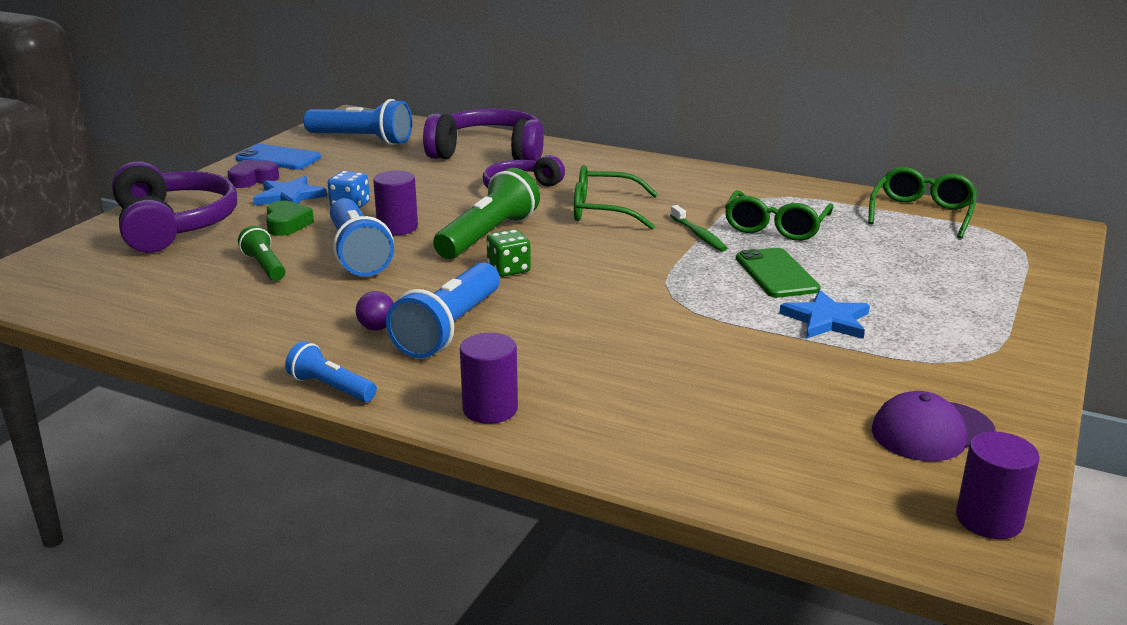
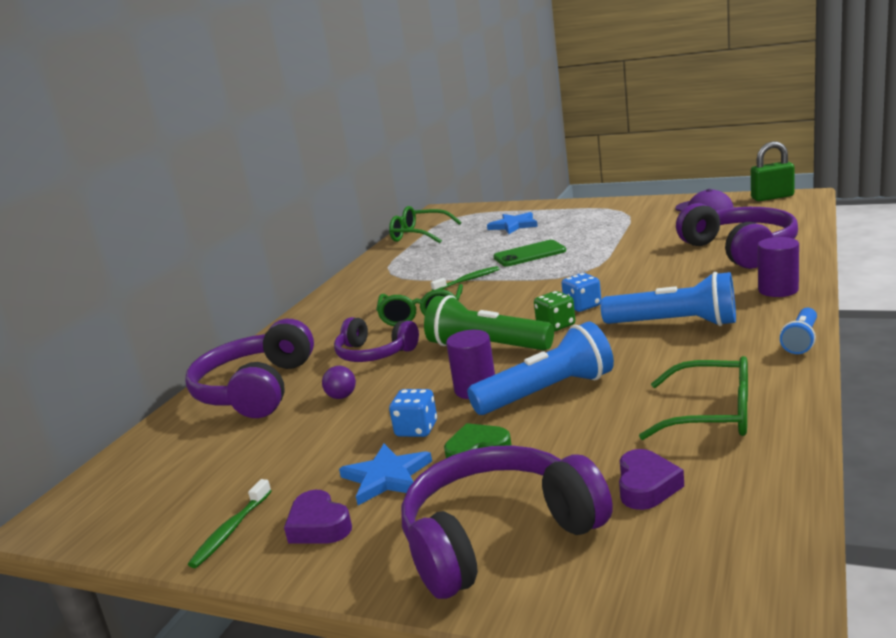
camera: 90 degrees left, 5 degrees down
blue phone [236,144,321,170] -> green toothbrush [188,479,272,568]
green flashlight [238,226,285,281] -> none
blue flashlight [303,99,412,145] -> none
purple ball [356,291,394,330] -> purple ball moved to [322,366,356,399]
green glasses [725,190,834,241] -> green glasses moved to [639,356,748,440]
blue star [779,290,870,339] -> blue star moved to [487,212,538,234]
purple cylinder [956,432,1040,539] -> green padlock [751,141,795,201]
none -> blue dice [561,273,601,312]
none -> purple heart [619,449,684,510]
none -> purple headphones [676,203,798,269]

